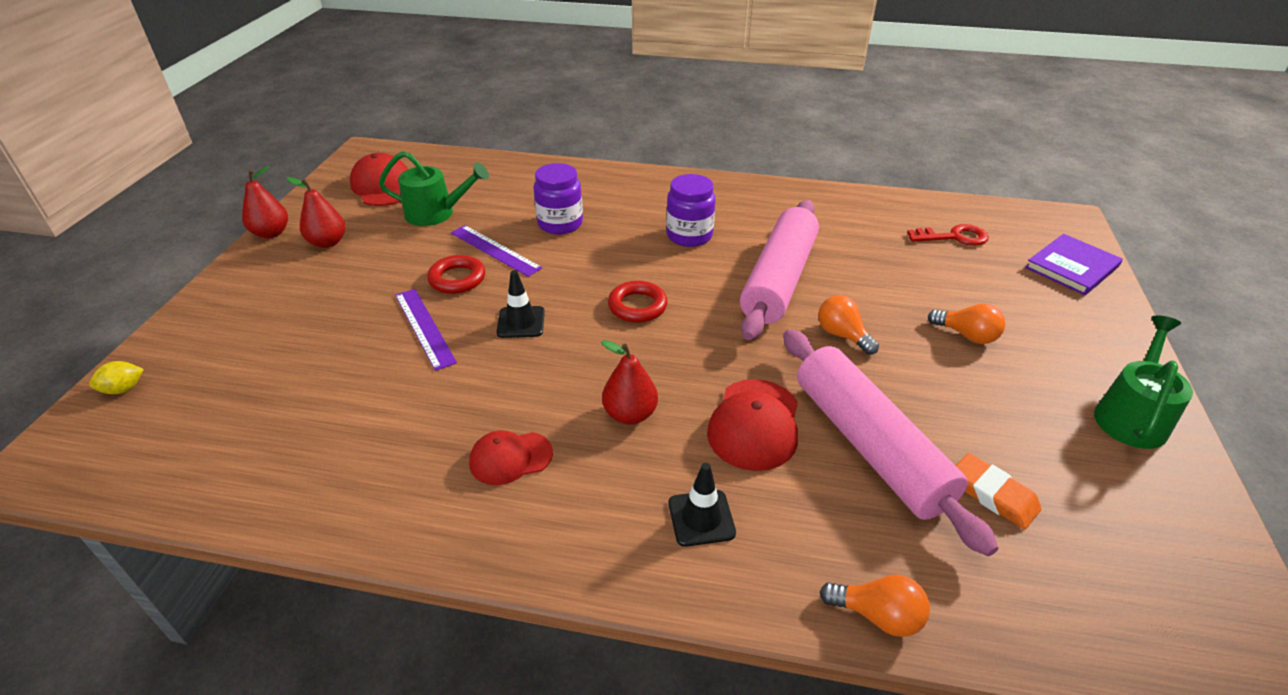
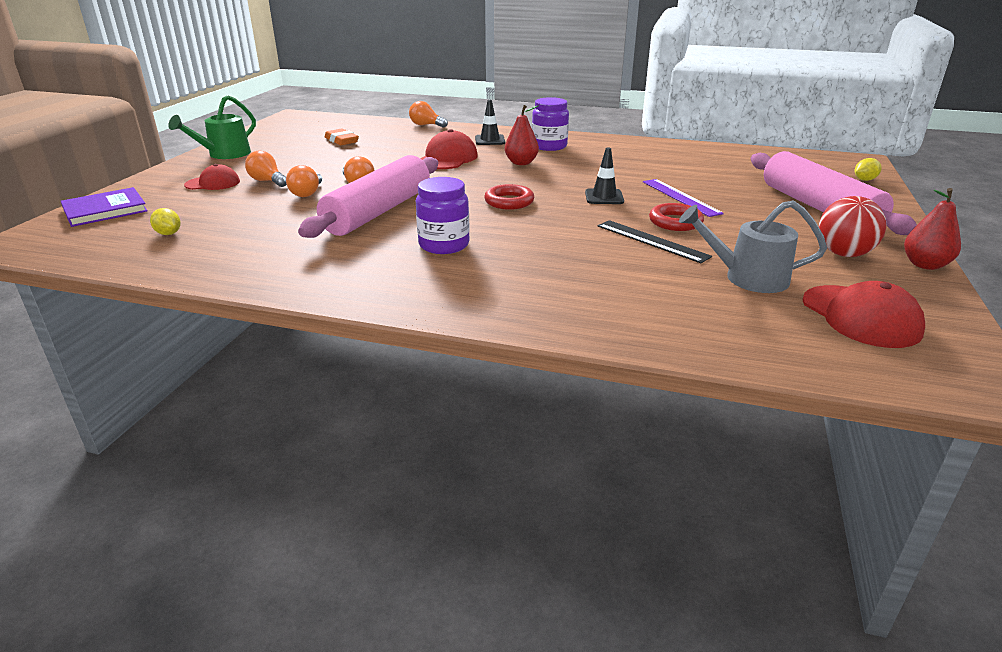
camera: 175 degrees left, 10 degrees down
red pear [287,177,345,248] -> red ball [819,196,887,257]
green watering can [379,151,489,226] -> grey watering can [679,200,827,293]
purple ruler [451,225,542,277] -> black ruler [598,220,712,263]
red cap [469,430,553,485] -> red cap moved to [184,164,240,190]
purple jar [533,163,583,234] -> purple jar moved to [532,97,569,151]
pink rolling pin [783,329,998,556] -> pink rolling pin moved to [751,151,917,235]
red key [907,224,989,246] -> yellow lemon [150,208,181,235]
none -> orange light bulb [286,165,322,197]

